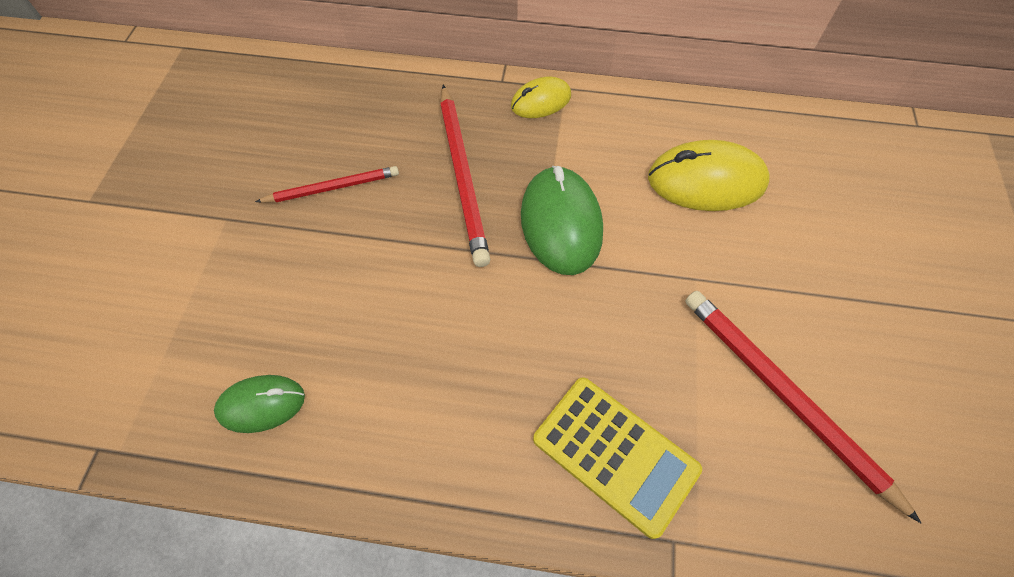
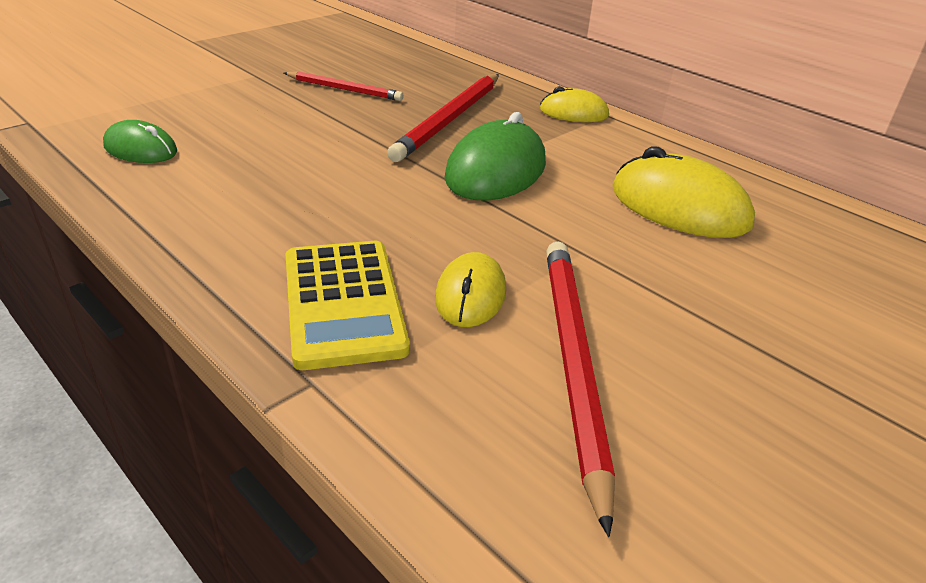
camera: 35 degrees right, 25 degrees down
none -> yellow mouse [435,252,506,327]

